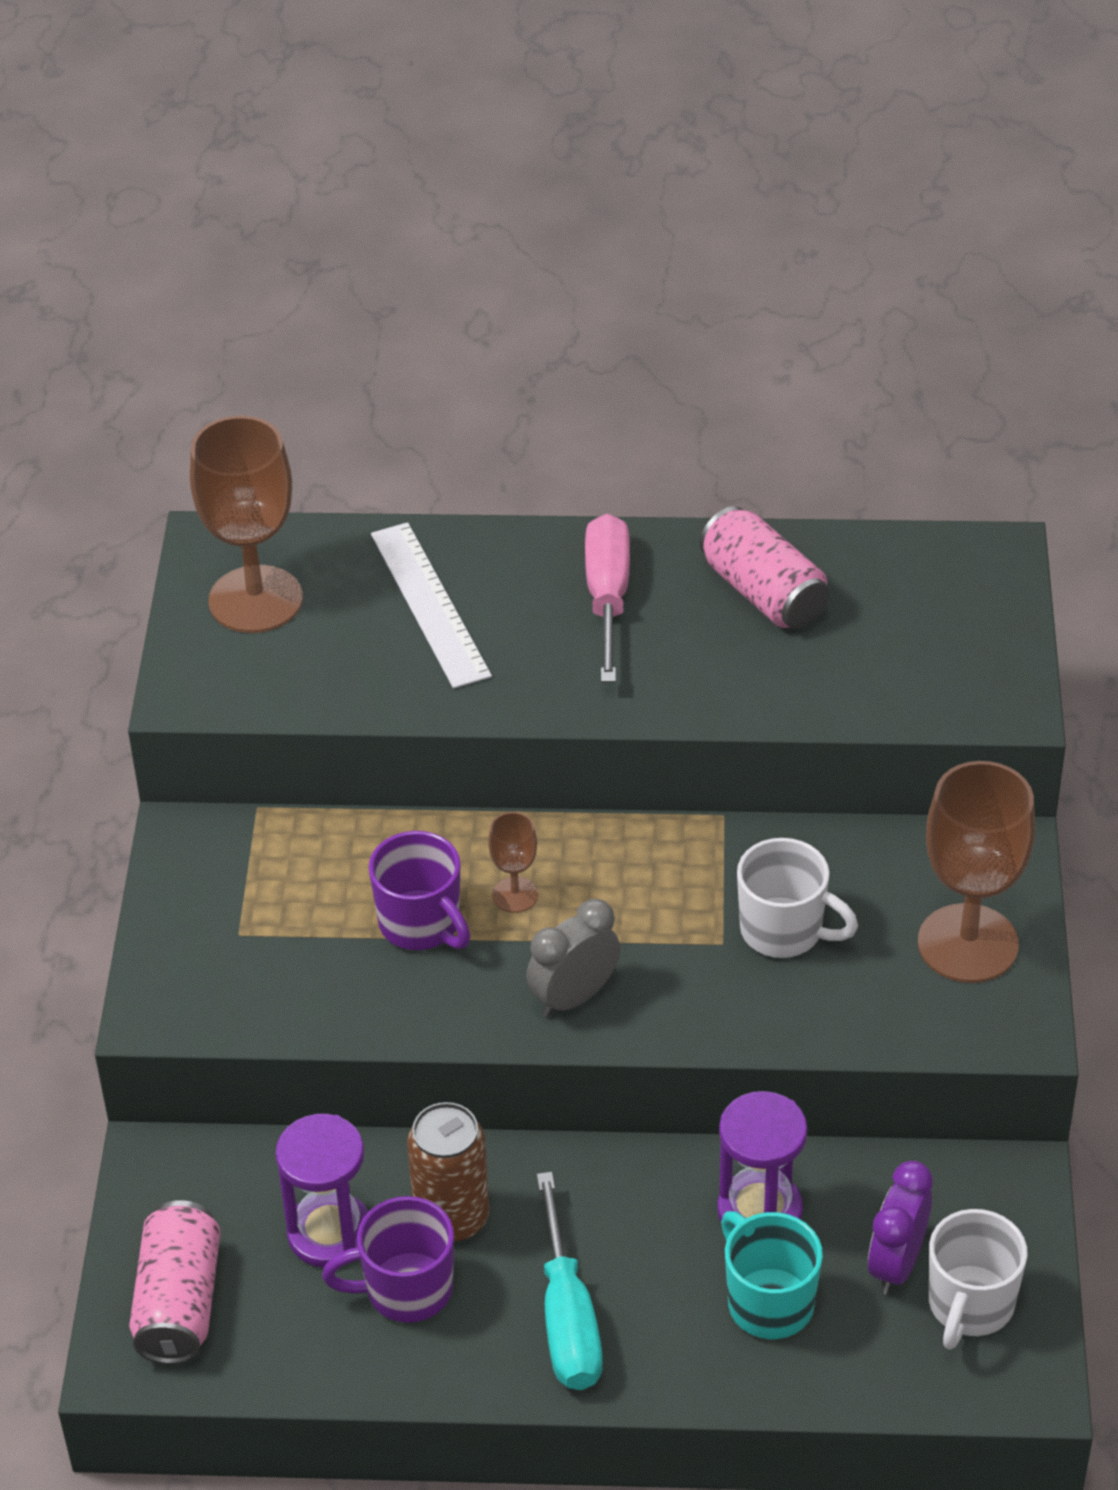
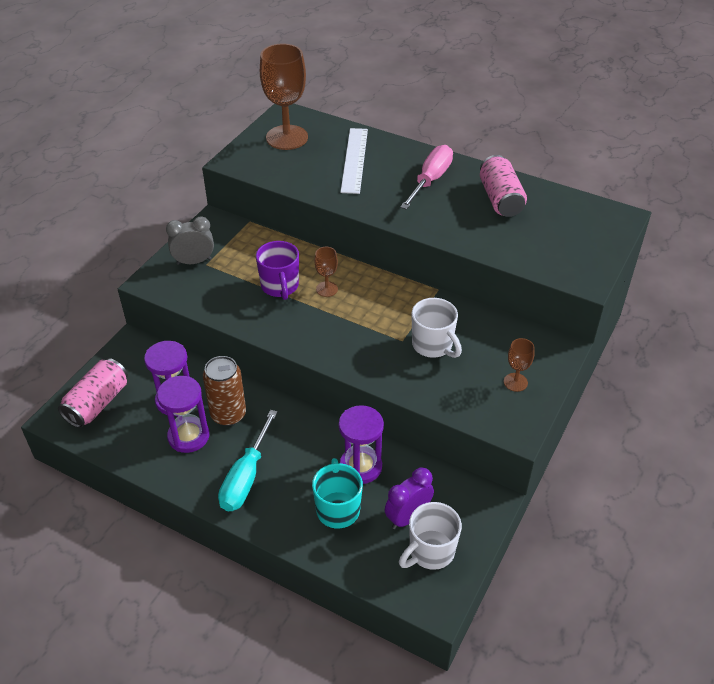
camera: 25 degrees right, 0 degrees up
purple mug [322,1196,454,1323] -> purple hourglass [157,376,209,453]
grey clock [526,899,620,1017] -> grey clock moved to [166,216,214,265]
brown goblet [918,761,1035,983] -> brown goblet [504,338,535,392], size x0.47

